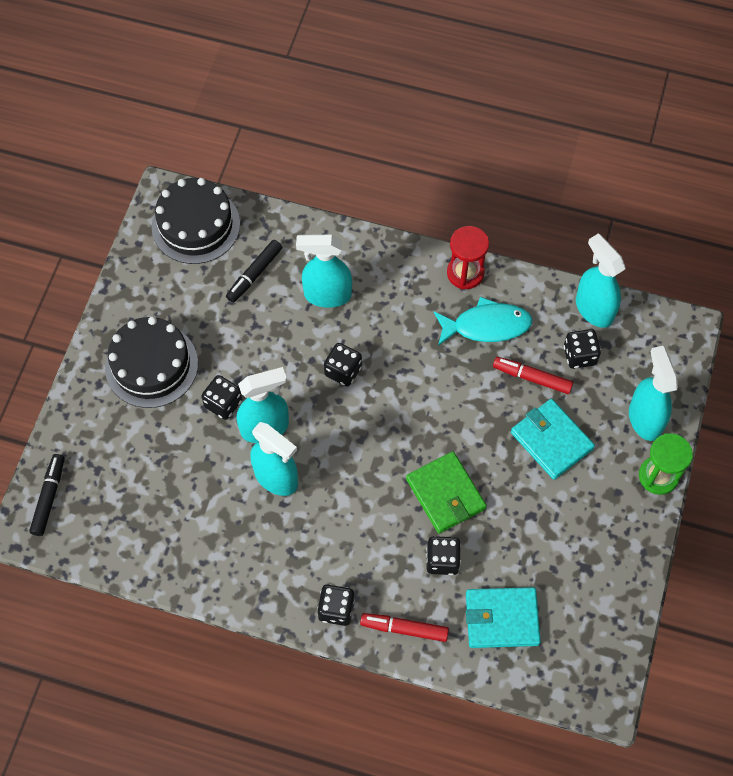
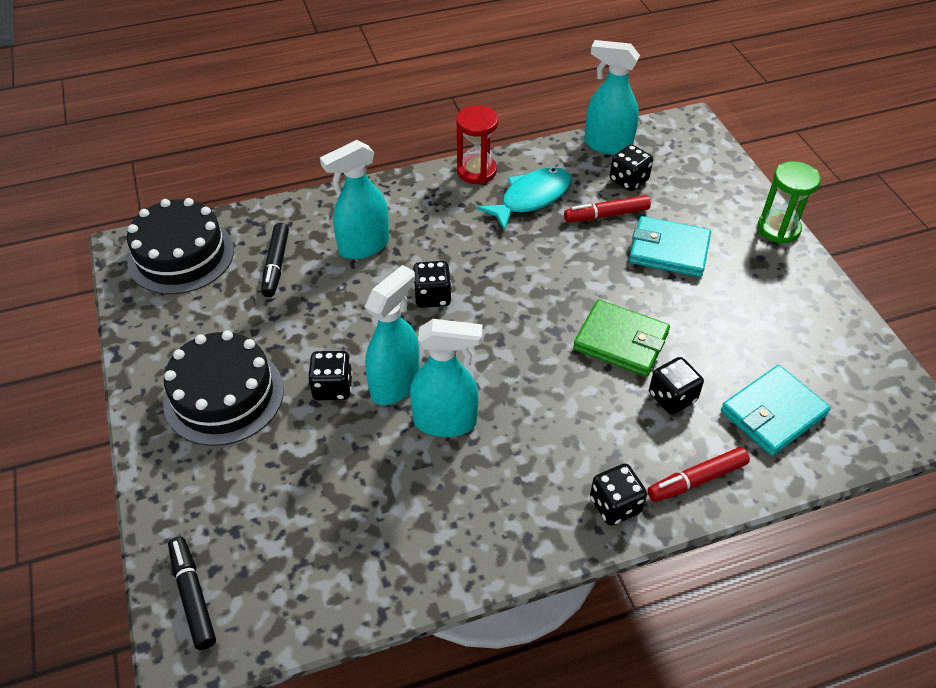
camera: 35 degrees left, 15 degrees down
turquoise spray bottle [629,346,678,441] -> none

